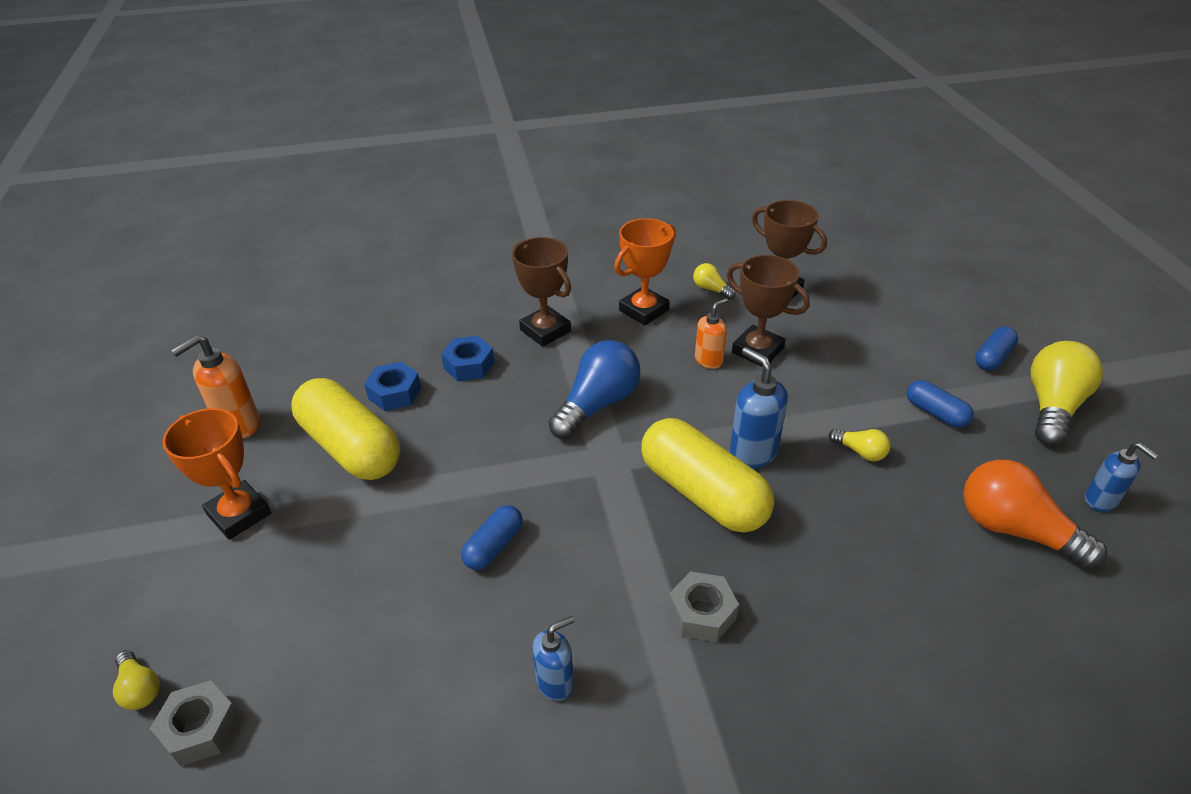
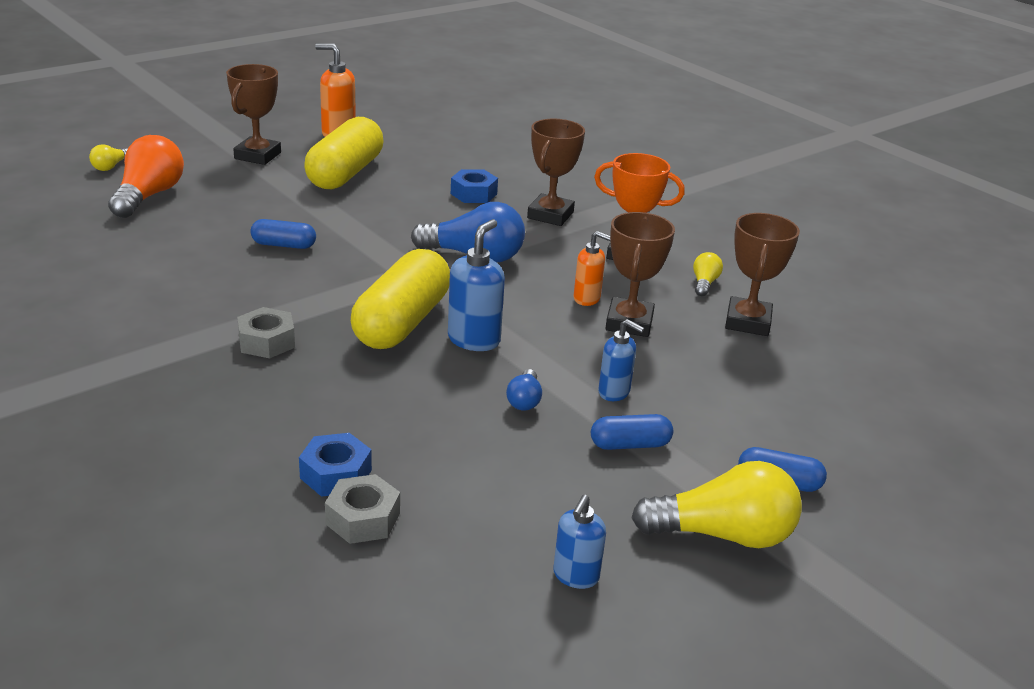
camera: 60 degrees right, 10 degrees down
grey nut [150,680,240,766] -> grey nut moved to [325,474,400,544]
orange trophy [162,408,271,540] -> brown trophy [226,64,281,165]
blue nut [364,362,421,411] -> blue nut moved to [299,433,372,497]
blue soap dispenser [532,616,574,701] -> blue soap dispenser moved to [598,319,644,401]
yellow light bulb [829,429,891,461] -> blue light bulb [506,369,542,411]
blue capsule [907,380,974,428] -> blue capsule turned 60 degrees clockwise [591,414,673,450]
orange light bulb [963,460,1108,570] -> orange light bulb moved to [108,135,184,218]

